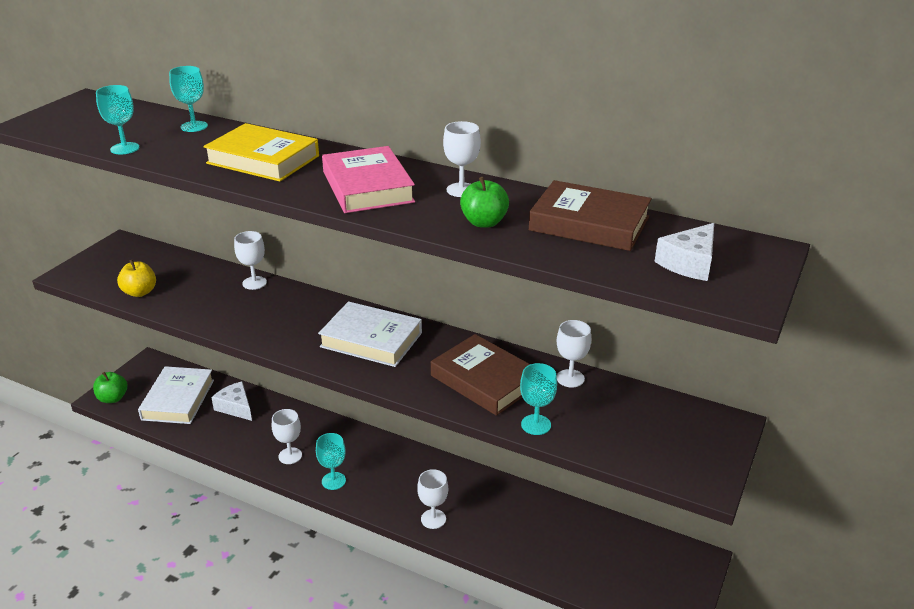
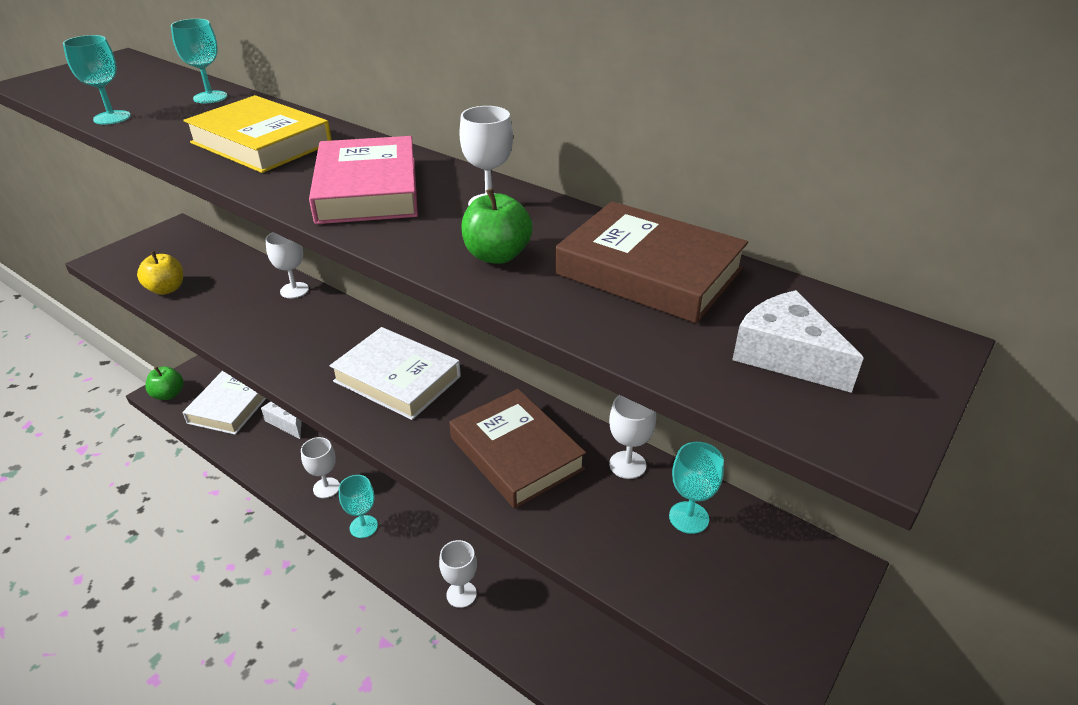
camera: 10 degrees right, 5 degrees up
turquoise goblet [520,363,557,435] -> turquoise goblet moved to [669,442,724,534]
white cheese [655,223,714,281] -> white cheese turned 90 degrees clockwise [732,290,864,393]

